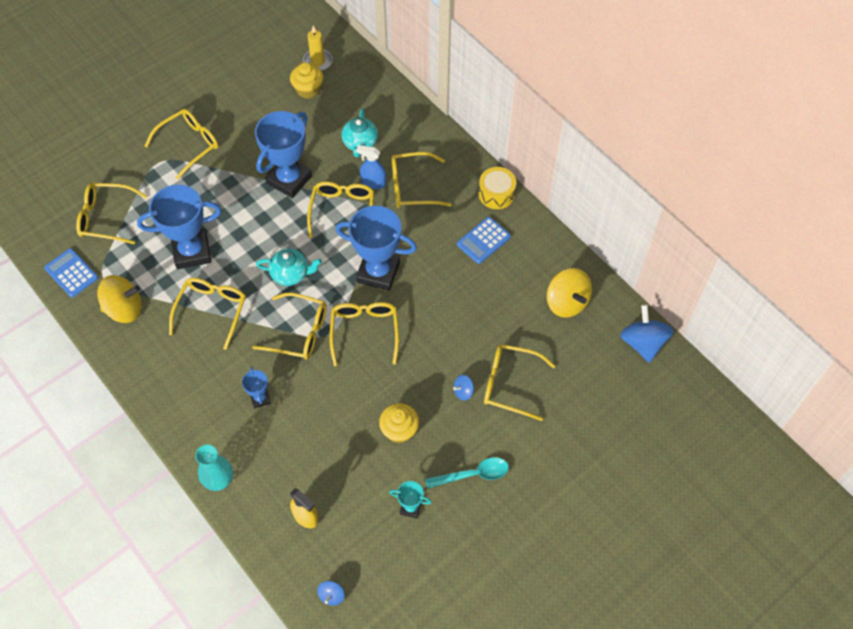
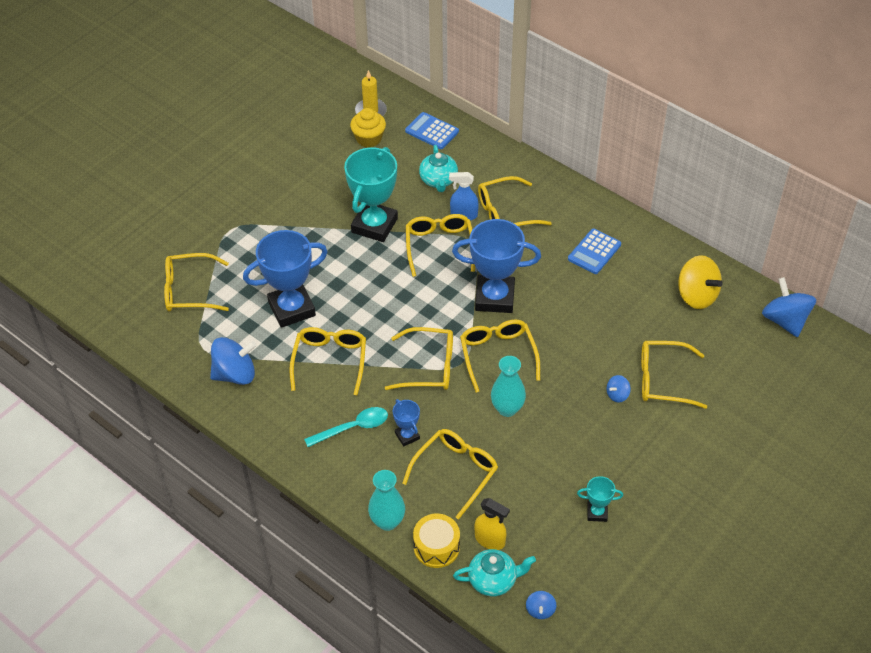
camera: 10 degrees left, 10 degrees down
blue calculator [44,248,98,297] -> blue calculator moved to [405,112,459,149]
yellow spinning top [97,275,142,323] -> blue spinning top [210,337,257,385]
yellow glasses [144,109,218,180] -> yellow glasses moved to [402,429,498,519]
blue trophy [255,111,312,198] -> turquoise trophy [344,147,398,242]
turquoise teapot [256,249,322,286] -> turquoise teapot moved to [453,549,536,596]
yellow cupcake [379,403,419,443] -> none
turquoise spoon [425,457,509,488] -> turquoise spoon moved to [304,407,388,447]
yellow drum [479,167,516,209] -> yellow drum moved to [413,514,460,568]
none -> turquoise vase [491,356,526,417]

